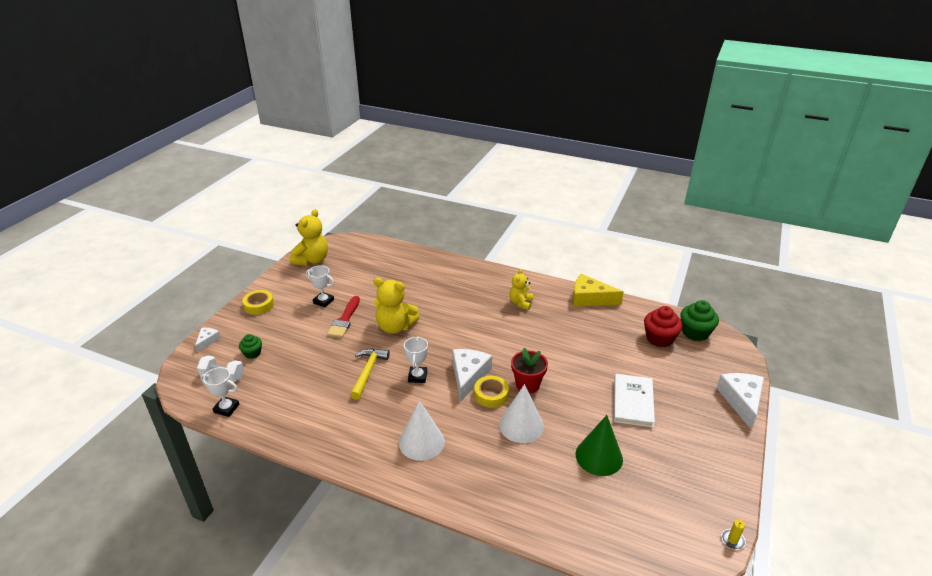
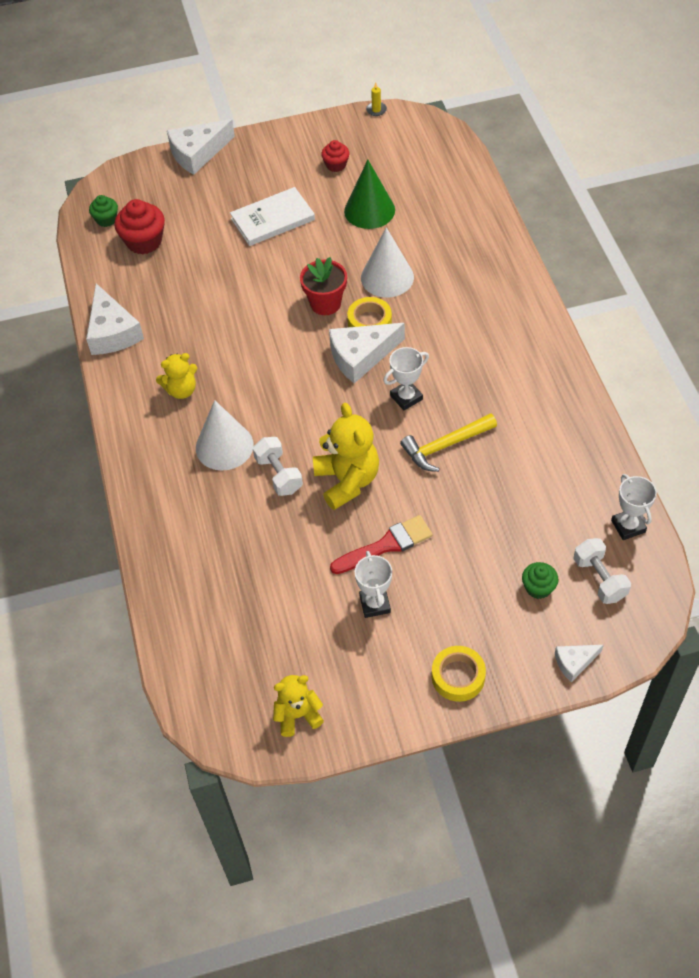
camera: 125 degrees left, 20 degrees up
yellow teddy bear [290,209,328,266] -> yellow teddy bear [273,675,324,737], size x0.62
white cone [399,400,445,461] -> white cone moved to [196,400,254,471]
yellow cheese [573,274,624,307] -> white cheese [86,283,144,355]
green cupcake [680,300,719,341] -> green cupcake [89,195,118,227], size x0.59
none -> white dumbbell [253,437,303,496]
none -> red cupcake [321,140,349,172]

